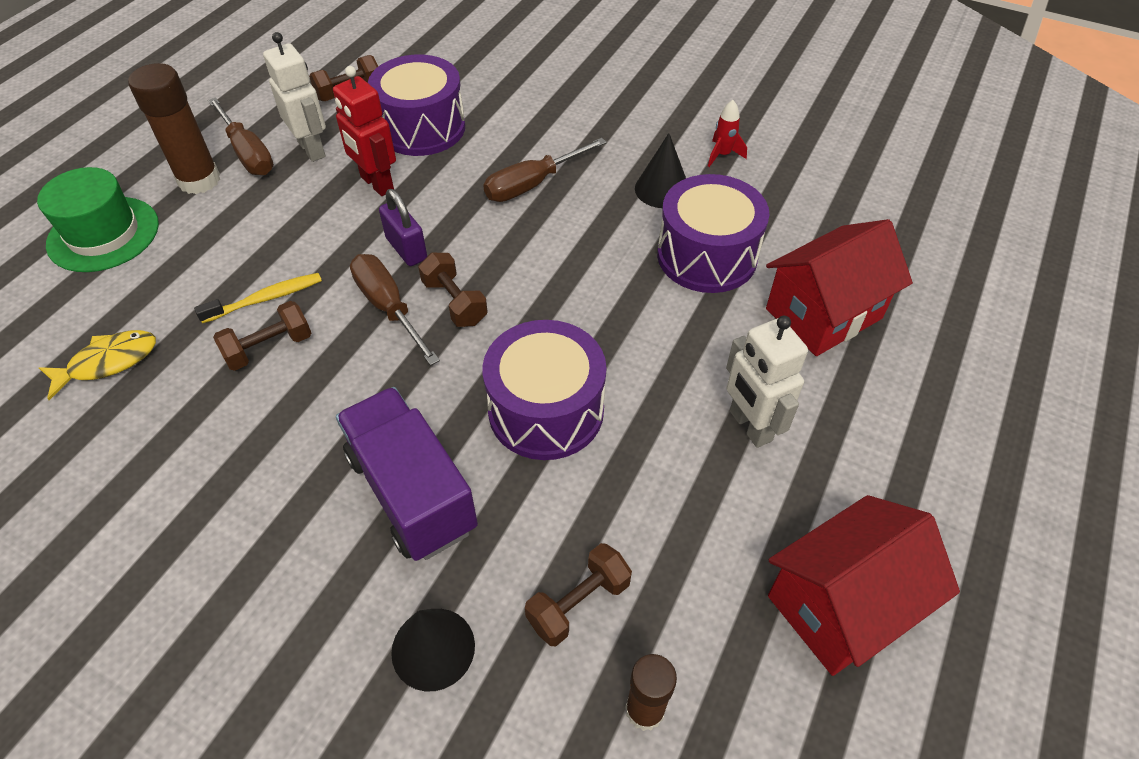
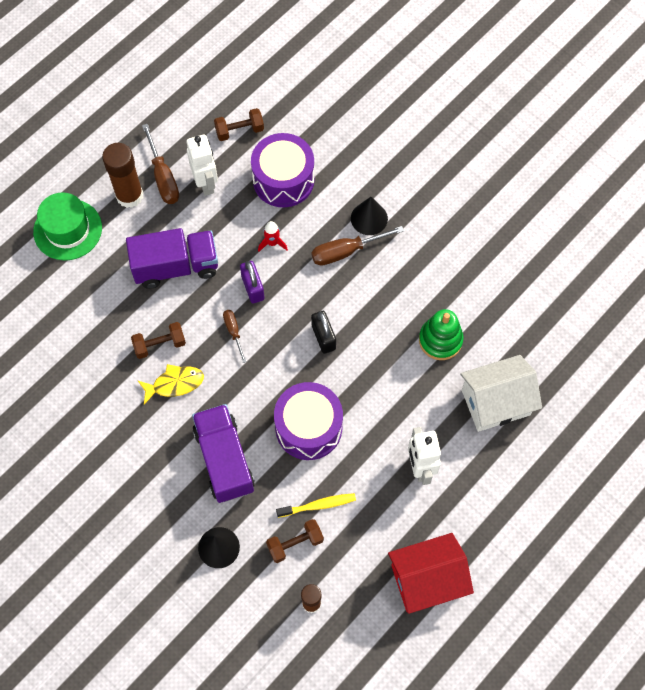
camera: 15 degrees right, 15 degrees up
yellow fish [39,330,156,400] -> yellow fish moved to [138,364,204,404]
yellow toothbrush [194,273,322,323] -> yellow toothbrush moved to [276,493,356,518]
red robot [333,66,396,196] -> none
brown screwdriver [350,254,440,366] -> brown screwdriver [223,310,247,363], size x0.59
brown dumbbell [418,253,488,327] -> none
black cone [635,133,686,208] -> black cone moved to [351,197,388,235]
purple drum [657,174,769,293] -> green stacking toy [419,309,464,360]
red rocket [708,100,747,167] -> red rocket moved to [258,221,288,252]
red house [766,219,913,356] -> white house [460,355,542,432]
none -> purple truck [126,228,218,289]
none -> black padlock [311,311,336,354]

